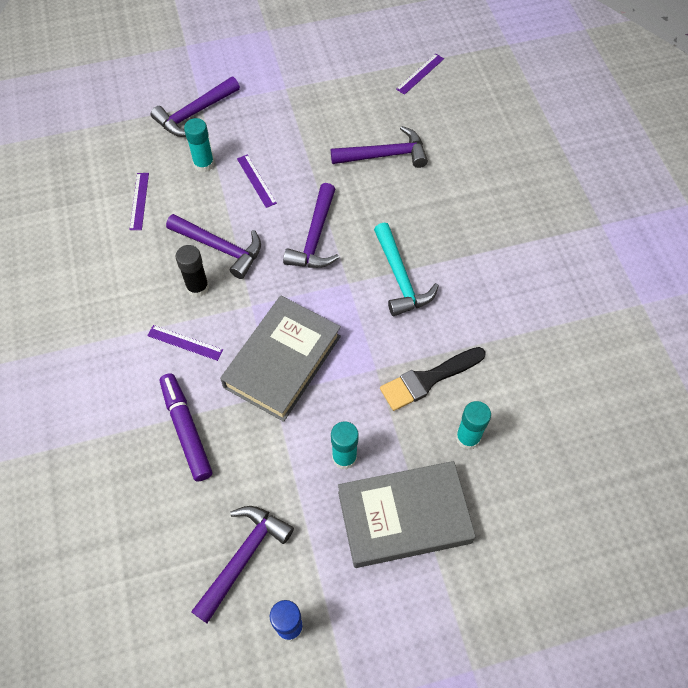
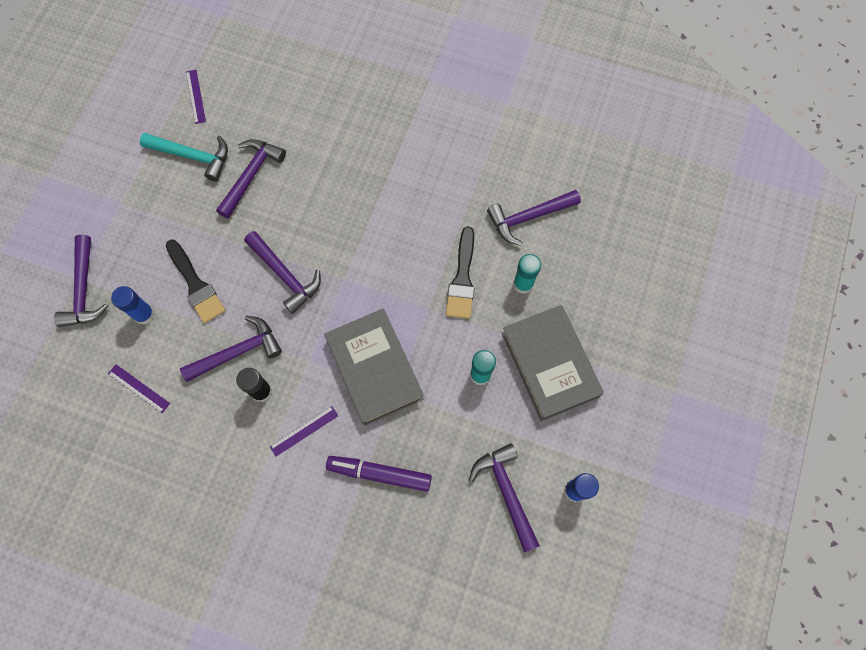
camera: 55 degrees left, 10 degrees up
turquoise glue stick [184,118,214,172] -> blue glue stick [111,286,155,325]
purple ruler [237,154,277,208] -> black brush [166,239,225,323]
grey book [338,461,476,568] -> grey book turned 45 degrees counterclockwise [502,305,604,421]
turquoise hammer [374,223,439,316] -> turquoise hammer moved to [140,133,228,182]
none -> purple hammer [487,190,581,245]

